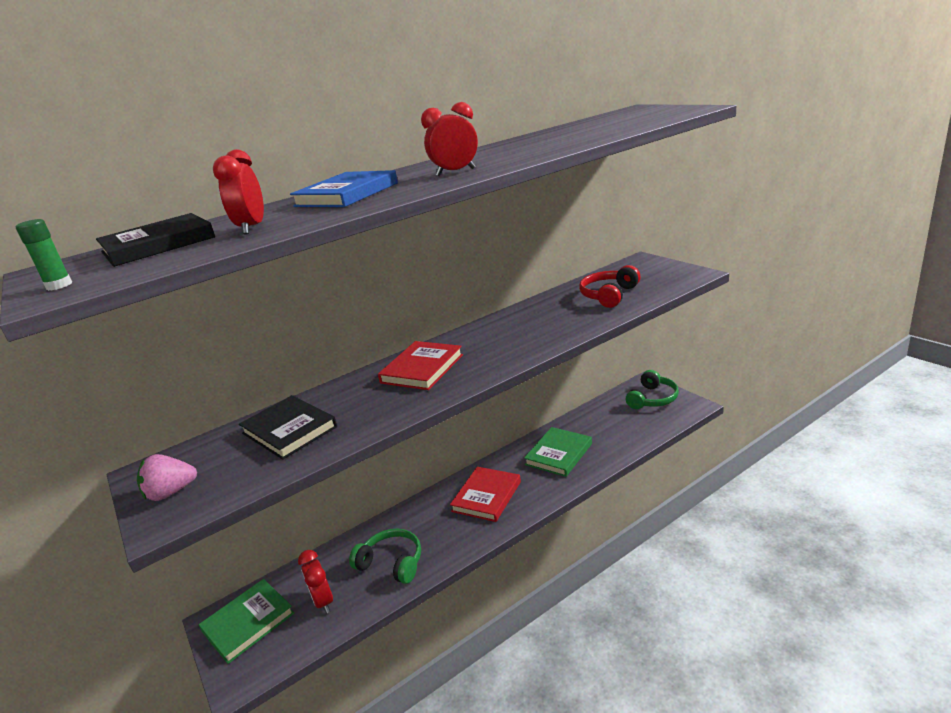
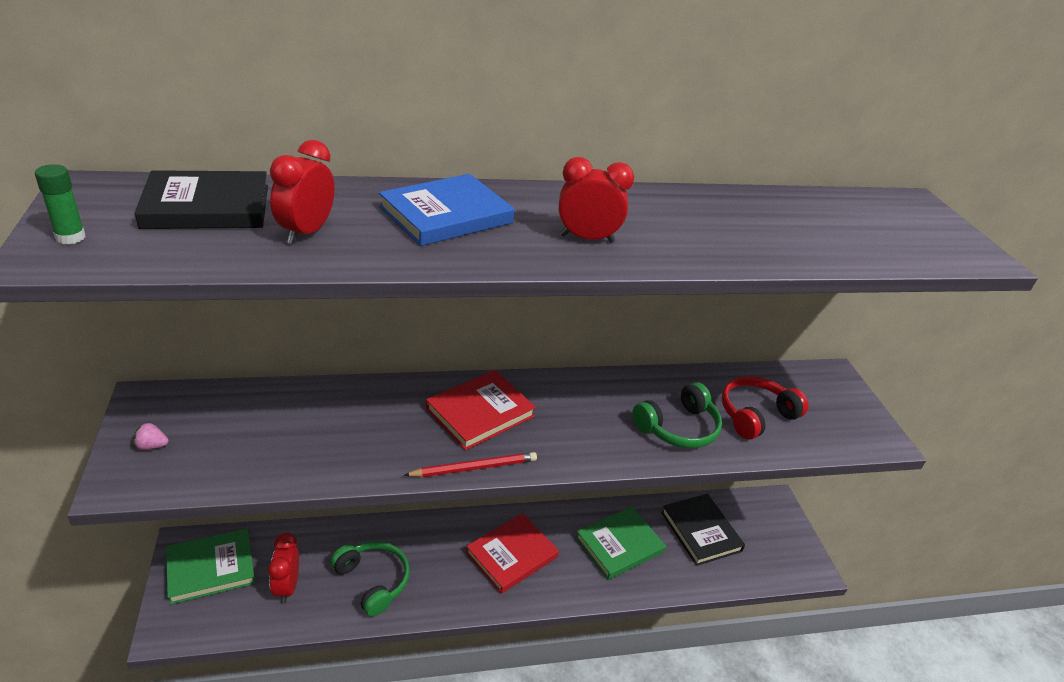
camera: 15 degrees right, 10 degrees up
pink strawberry [137,454,197,501] -> pink strawberry [133,423,169,450], size x0.55
black book [239,395,337,460] -> black book moved to [661,494,745,566]
green headphones [626,370,679,409] -> green headphones moved to [632,382,722,448]
none -> red pencil [404,452,537,477]

